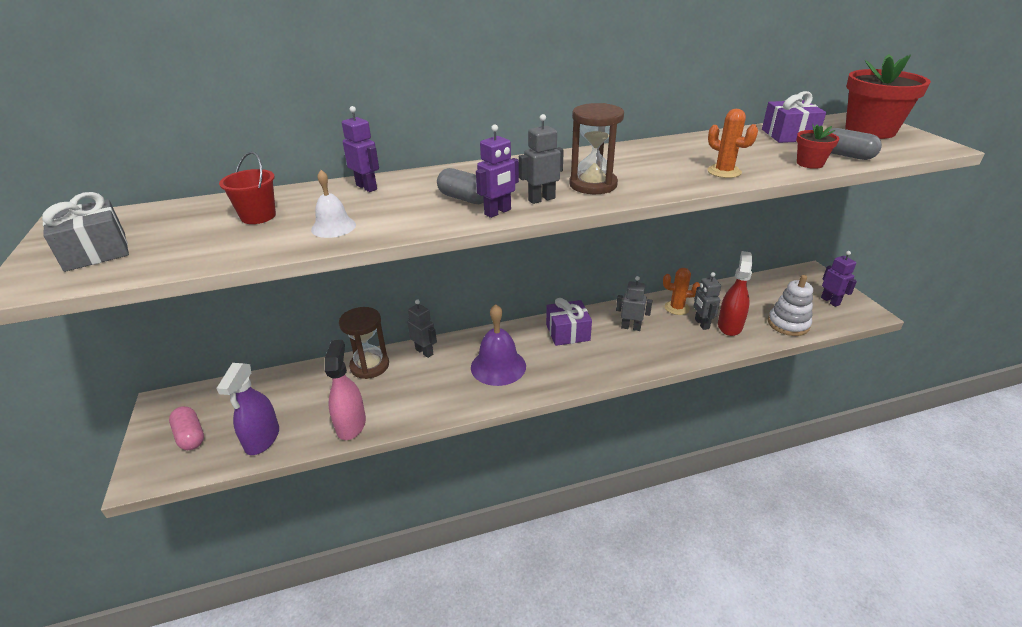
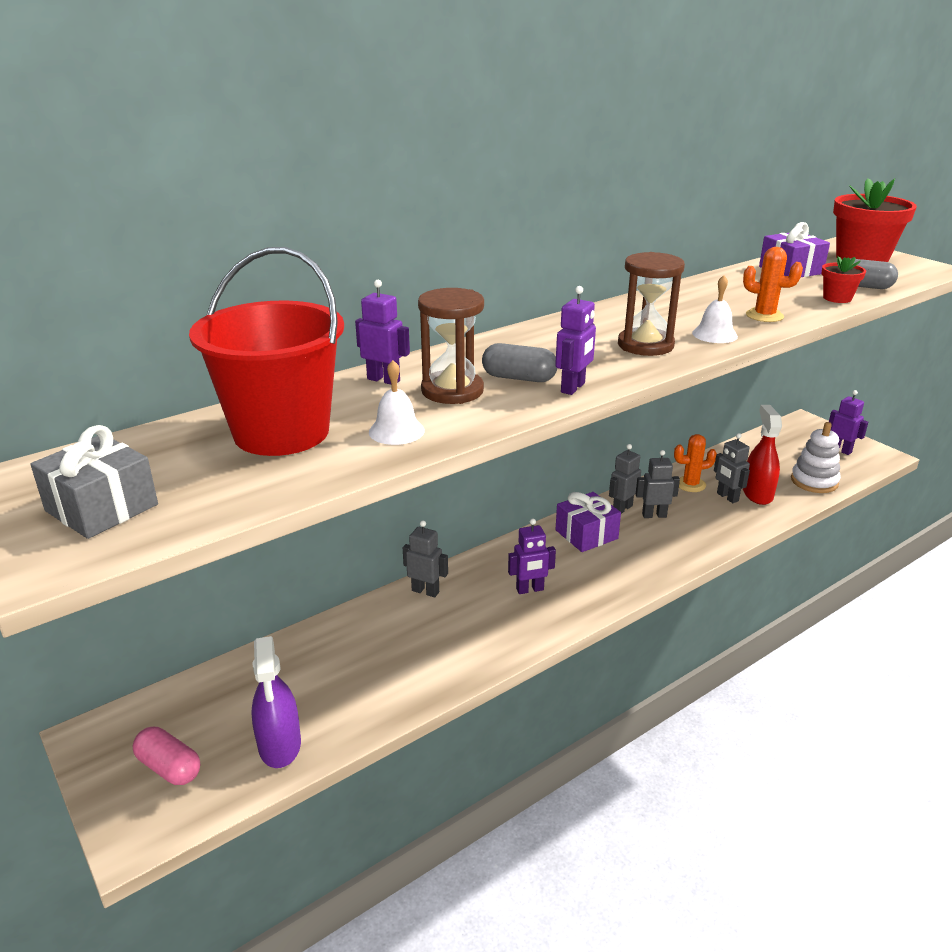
camera: 20 degrees left, 5 degrees down
red bucket [219,152,276,224] -> red bucket [189,247,344,456], size x2.13
pink spray bottle [325,340,366,440] -> none
brown hourglass [339,307,389,379] -> brown hourglass moved to [418,288,484,404]
purple bell [471,304,526,386] -> purple robot [508,518,556,594]
grey robot [519,114,564,204] -> grey robot moved to [609,444,641,514]
none -> white bell [692,275,738,343]

